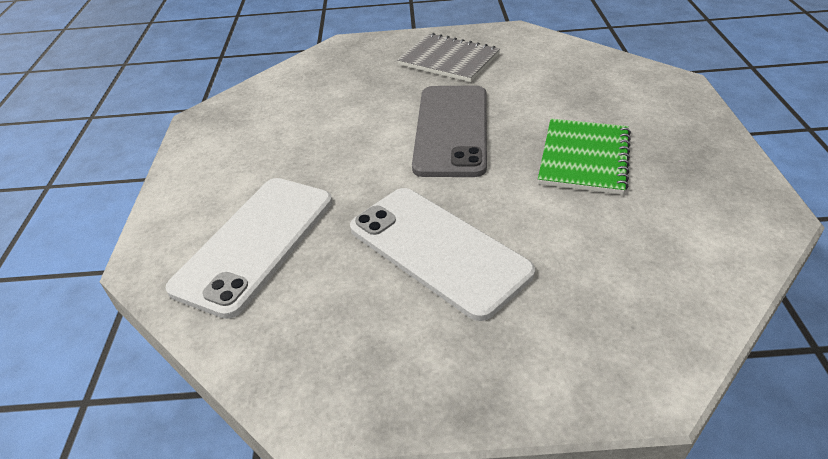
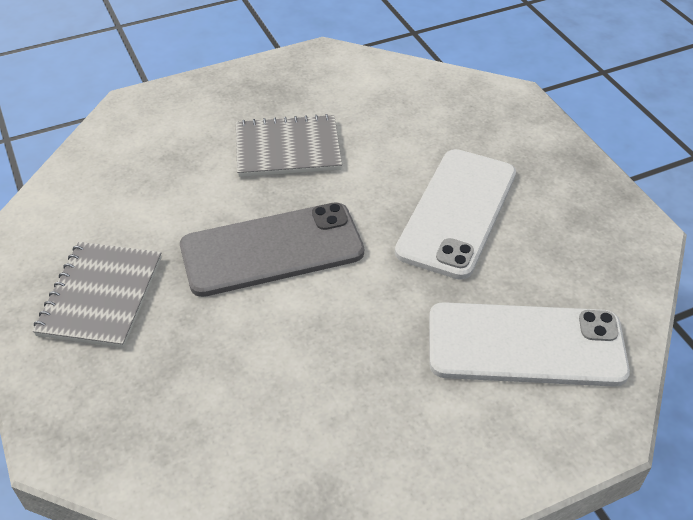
camera: 115 degrees left, 5 degrees up
green notebook [538,119,631,195] -> grey notebook [236,114,342,177]

